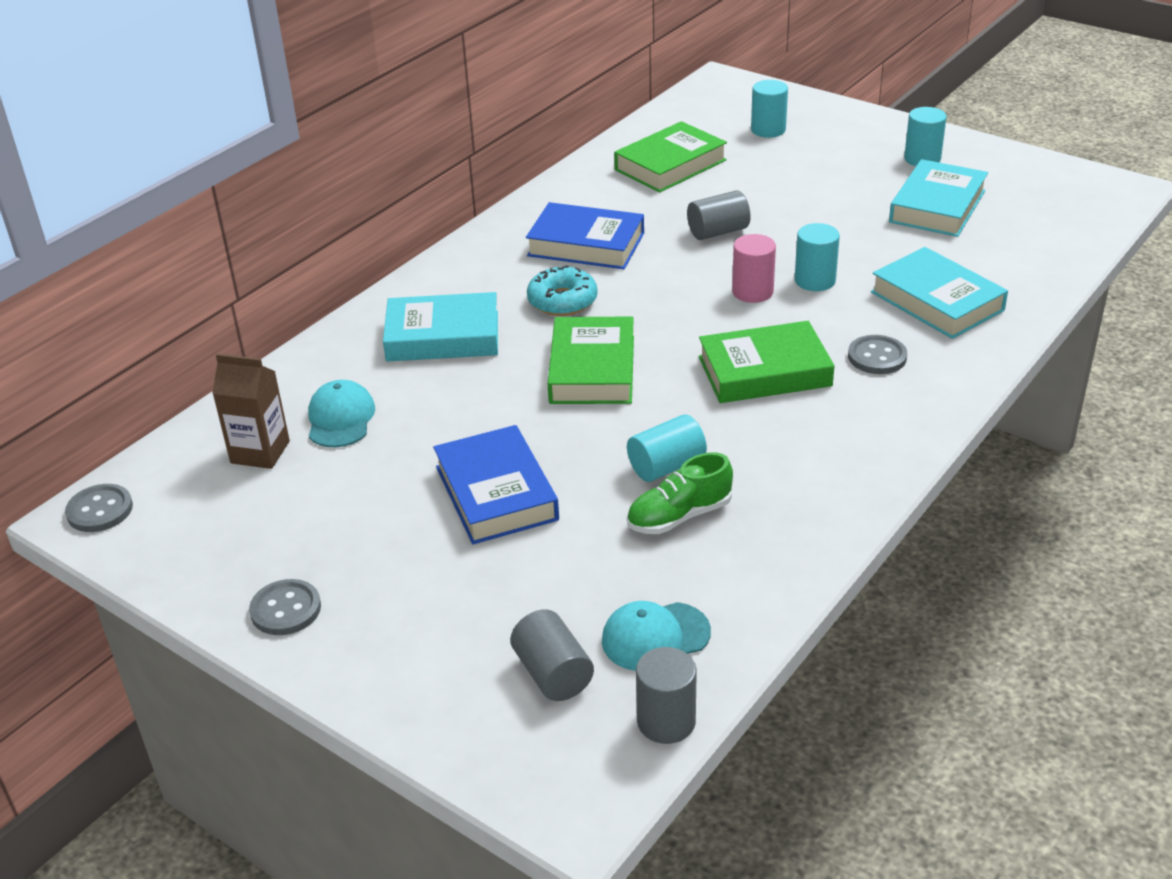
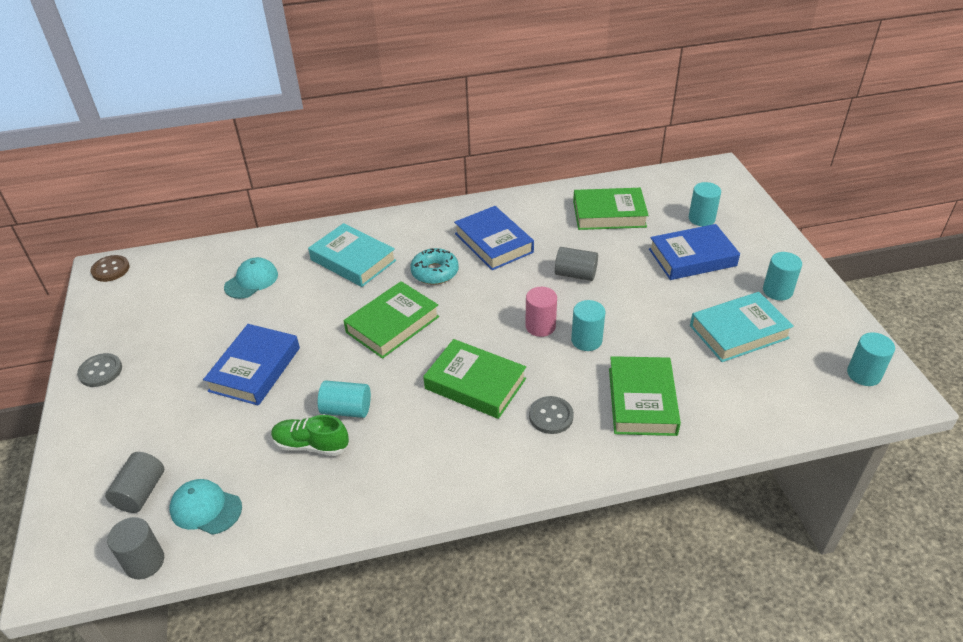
camera: 40 degrees right, 5 degrees up
grey button [65,484,133,532] -> brown button [91,255,130,282]
brown carton [212,354,290,469] -> none
turquoise book [871,247,1008,339] -> green book [609,356,681,436]
none -> blue book [649,224,740,280]
none -> turquoise cylinder [847,332,895,386]

